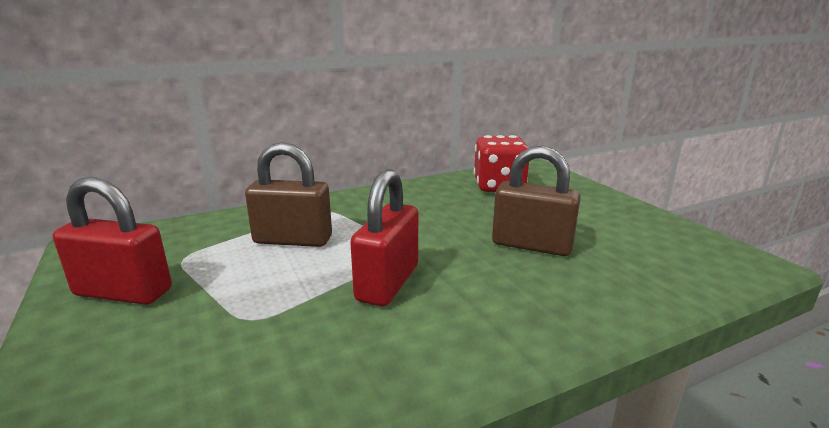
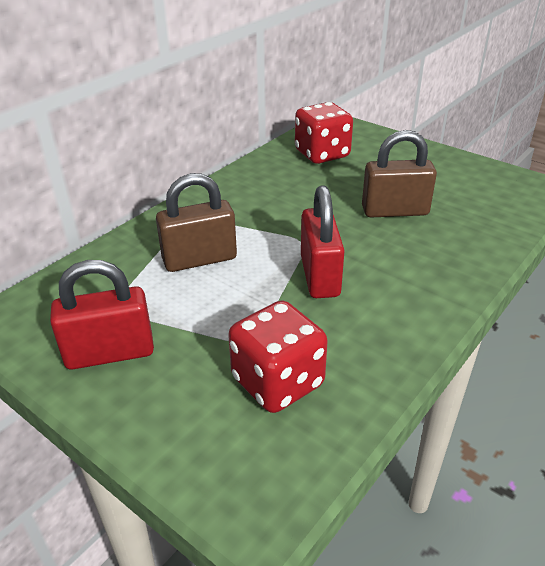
camera: 25 degrees left, 15 degrees up
none -> red dice [228,300,328,413]

